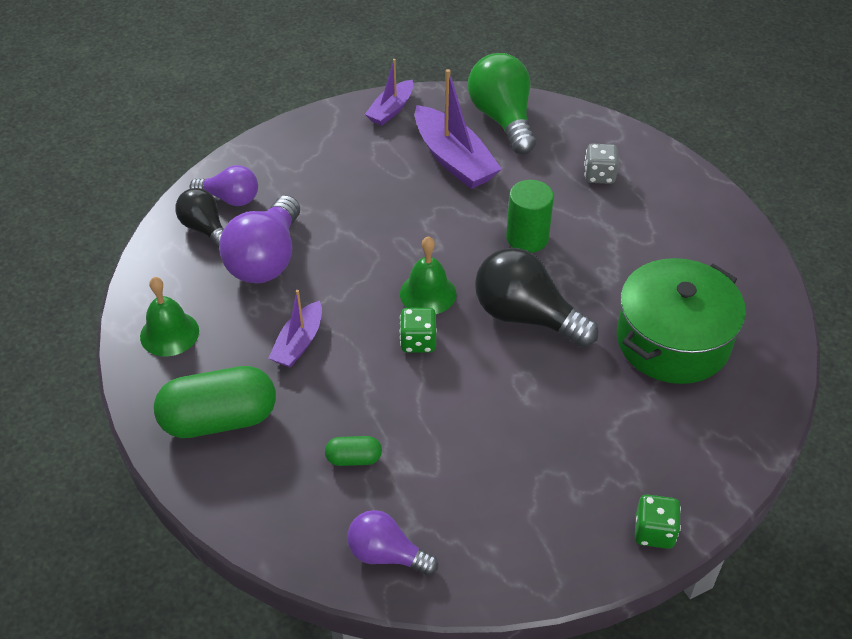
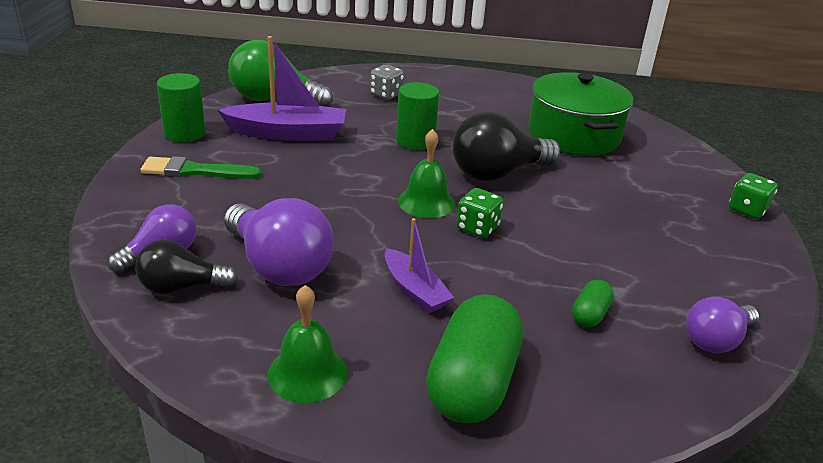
camera: 60 degrees left, 15 degrees down
purple boat [365,59,413,126] -> green cylinder [157,73,205,143]
none -> green brush [140,156,261,179]

